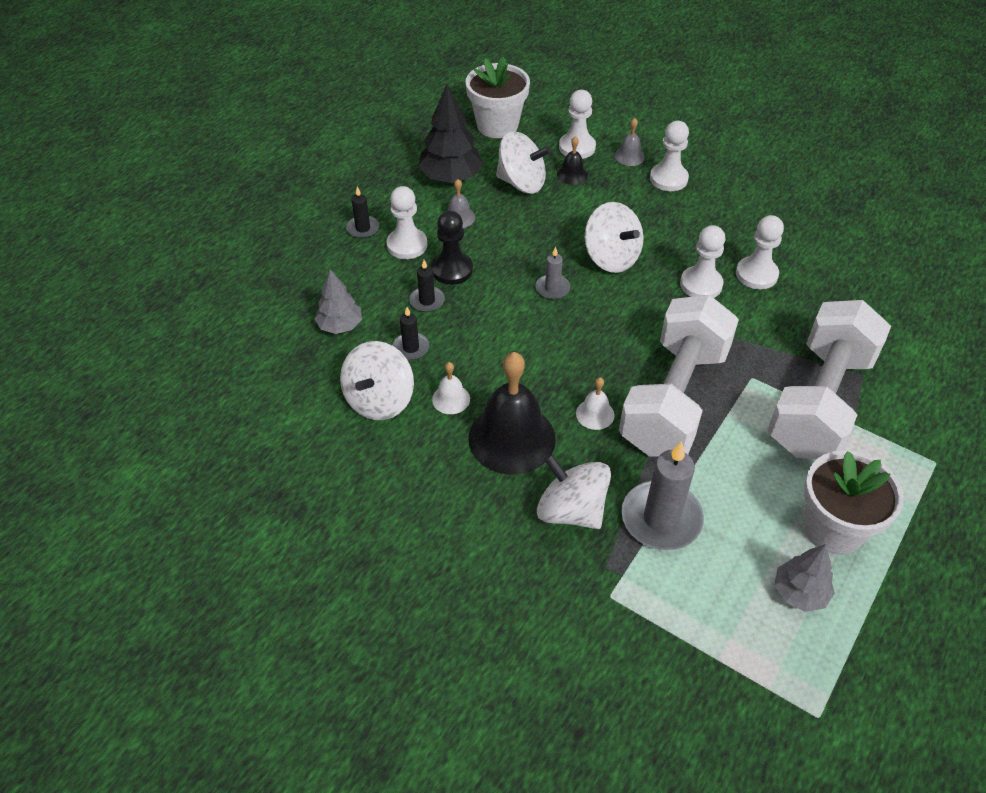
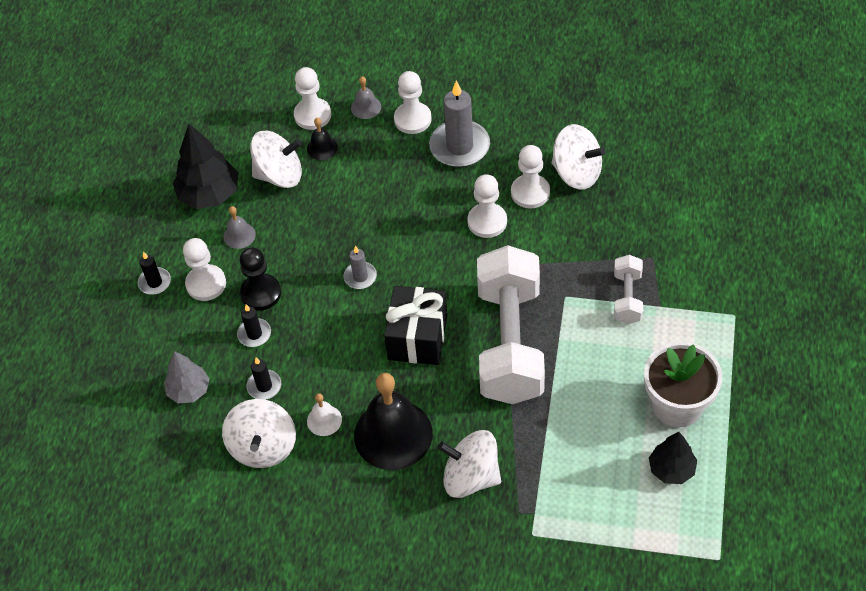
camera: 20 degrees left, 5 degrees up
white flower pot [466,56,530,138] -> none
white bell [576,377,614,430] -> none
white spinning top [585,202,644,273] -> white spinning top moved to [552,124,606,190]
grey candle [621,441,704,550] -> grey candle moved to [429,81,490,167]
white dumbbell [767,300,891,459] -> white dumbbell [614,255,643,324], size x0.45
grey tree [775,544,835,612] -> black tree [649,432,697,484]
none -> black gift [384,286,447,365]

